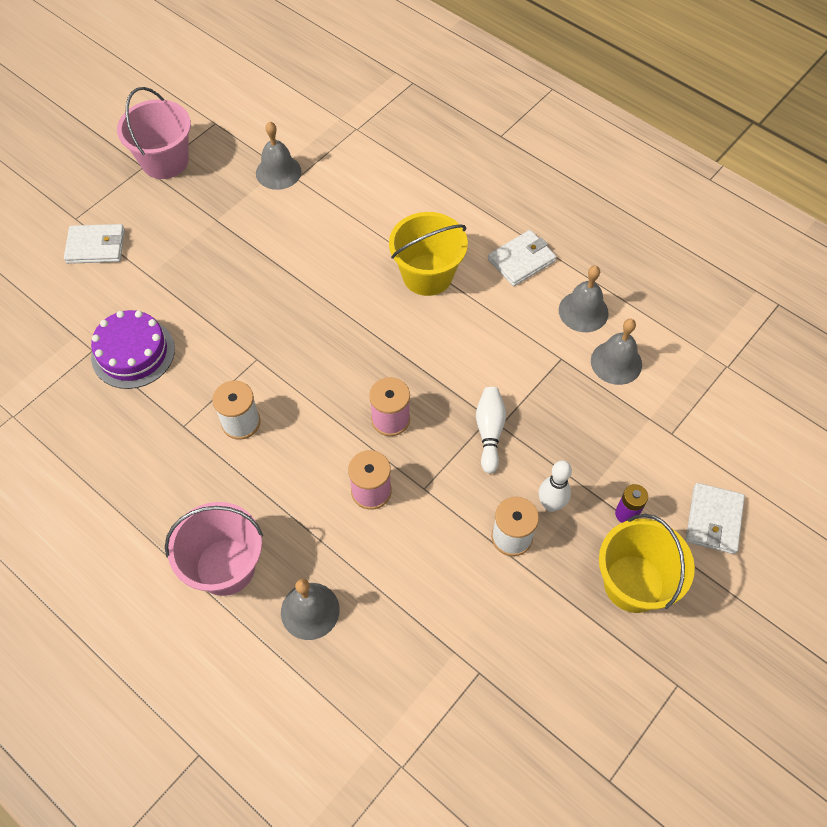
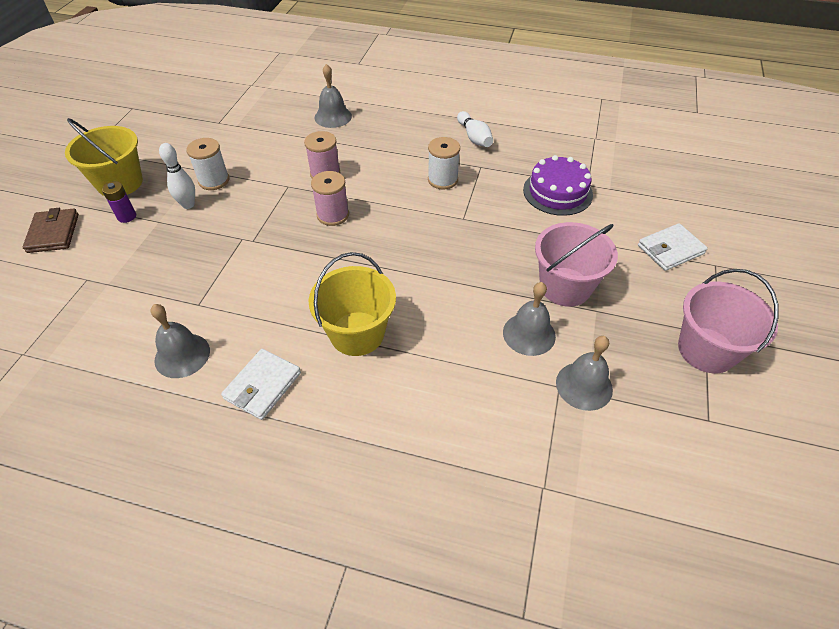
camera: 155 degrees right, 10 degrees down
pink bucket [165,502,263,596] -> pink bucket moved to [535,222,618,307]
white bowling pin [476,387,506,473] -> white bowling pin moved to [457,111,493,147]
grey bell [591,319,642,385] -> grey bell moved to [503,282,556,356]
white wallet [686,483,745,554] -> brown wallet [22,208,79,253]

